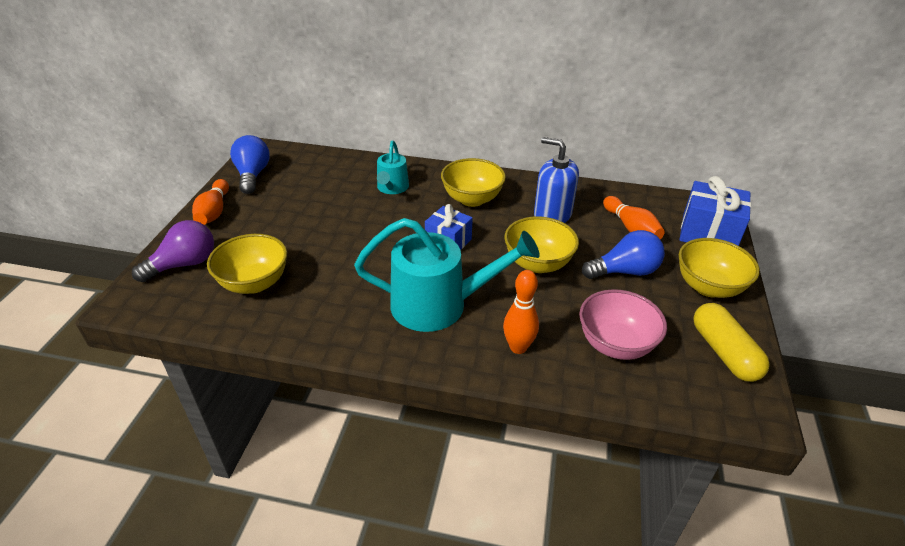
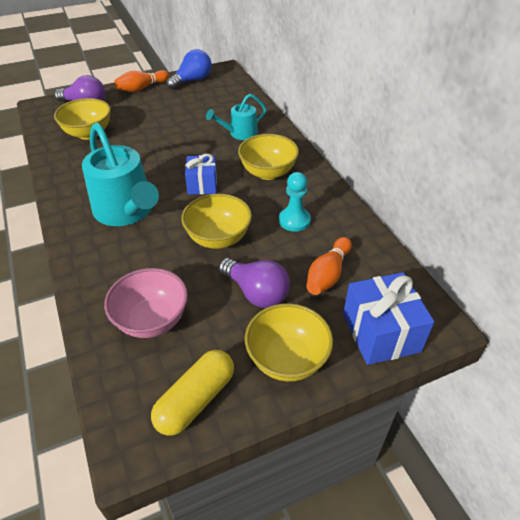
camera: 55 degrees right, 5 degrees up
orange bowling pin [503,270,539,354] -> none
blue soap dispenser [534,137,579,223] -> turquoise pawn [279,172,311,232]
blue light bulb [582,230,665,279] -> purple light bulb [219,258,290,308]

